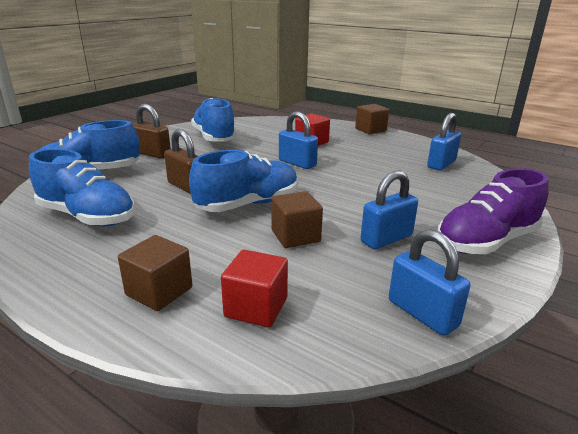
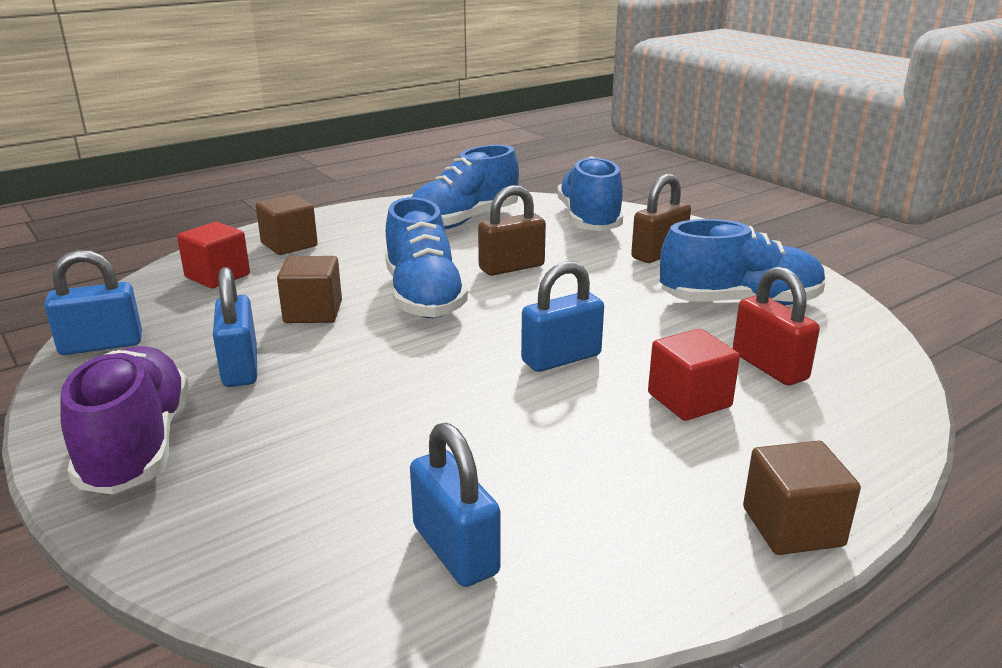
camera: 110 degrees right, 0 degrees up
none -> red padlock [733,267,820,386]

